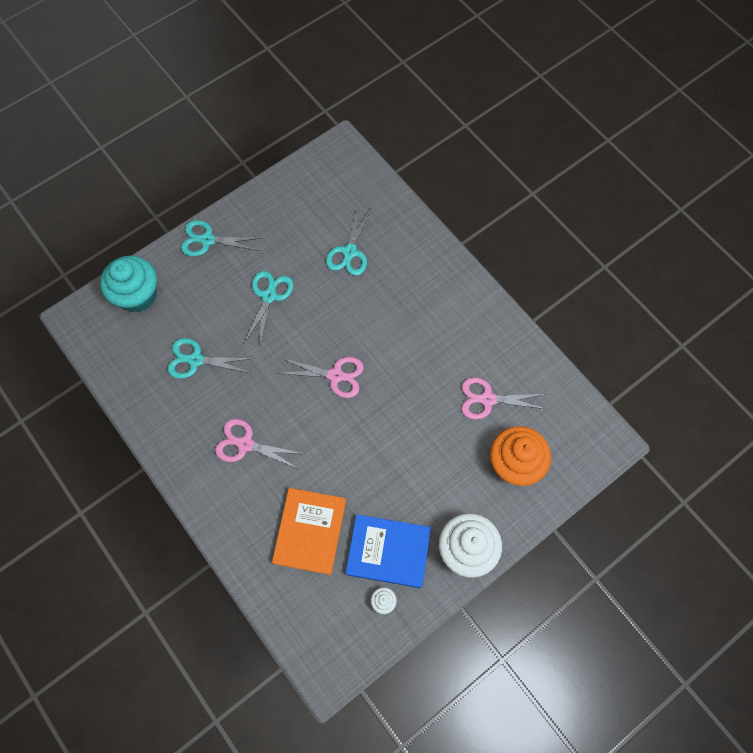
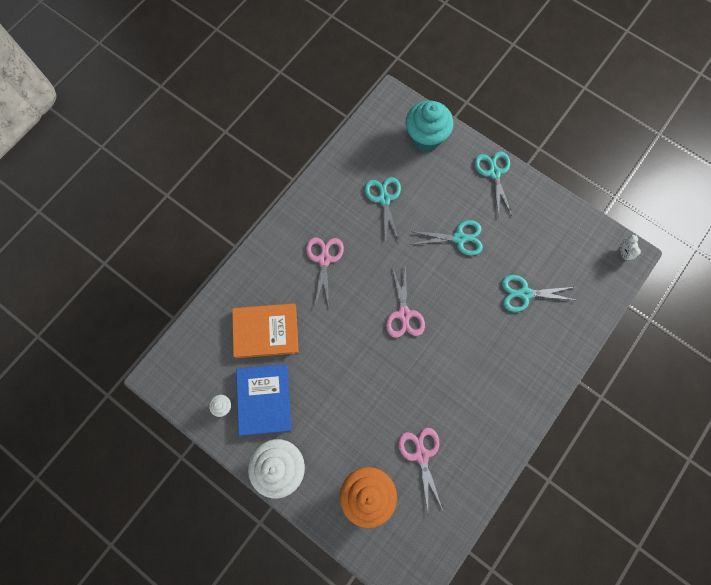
camera: 75 degrees right, 5 degrees up
none -> white clock [620,235,641,261]

